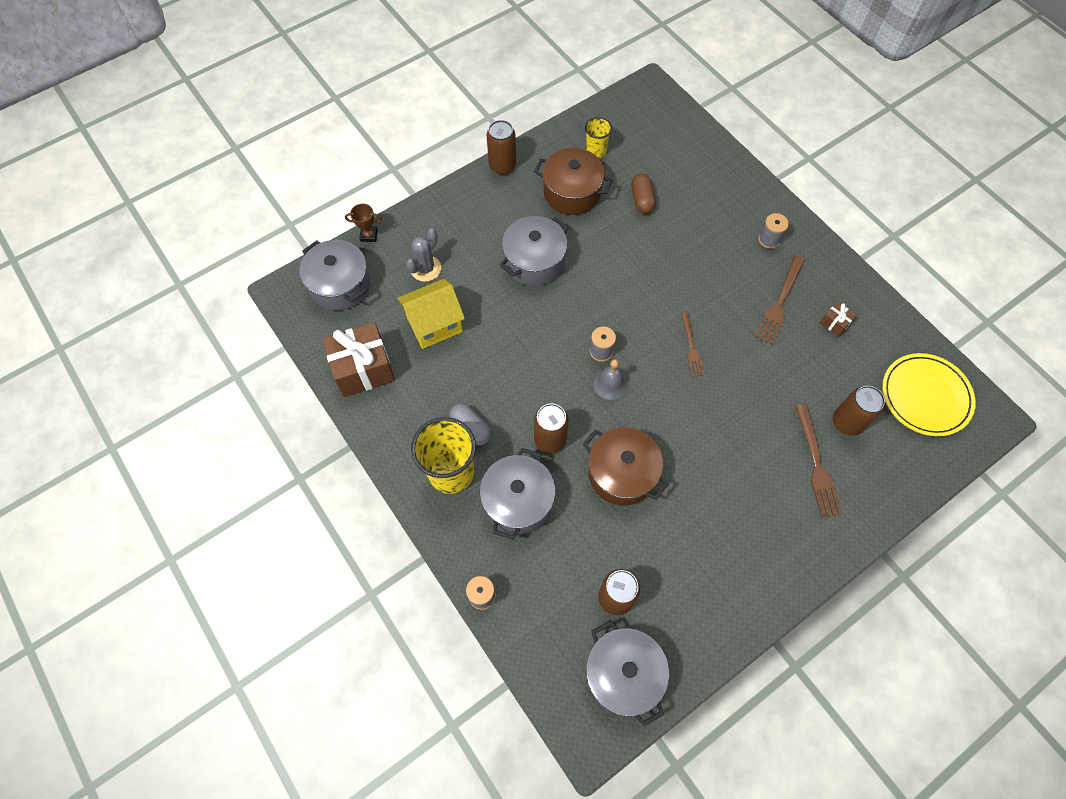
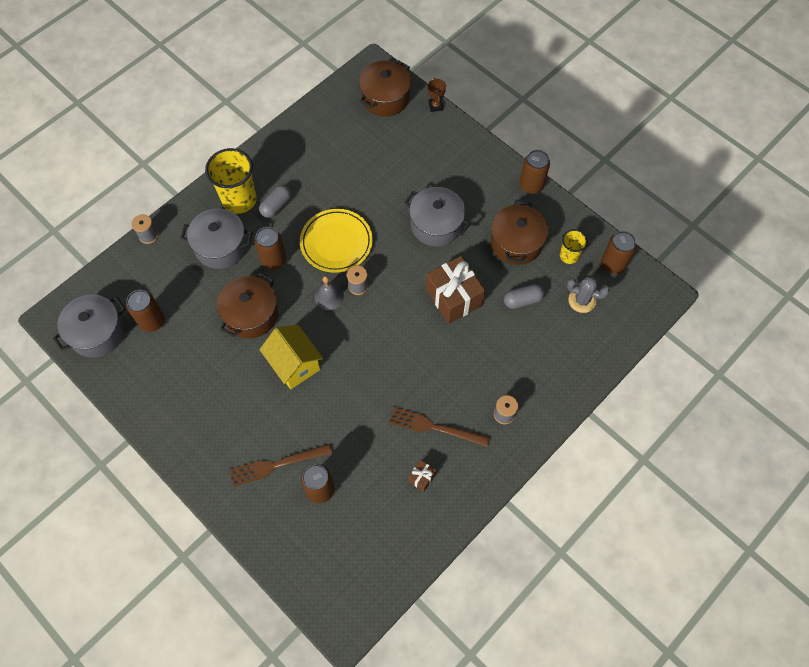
camera: 80 degrees right, 0 degrees up
grey pot [299,240,370,311] -> brown pot [359,60,411,117]
brown gift [322,322,395,397] -> brown gift moved to [426,256,485,324]
yellow house [397,279,465,349] -> yellow house moved to [259,325,323,389]
grey cactus [406,229,441,282] -> grey cactus moved to [567,277,610,313]
brown capsule [631,174,656,214] -> grey capsule [504,284,544,309]
brown fork [681,313,704,377] -> none
yellow plate [882,353,976,437] -> yellow plate moved to [300,209,373,273]
none -> brown can [601,231,636,274]

